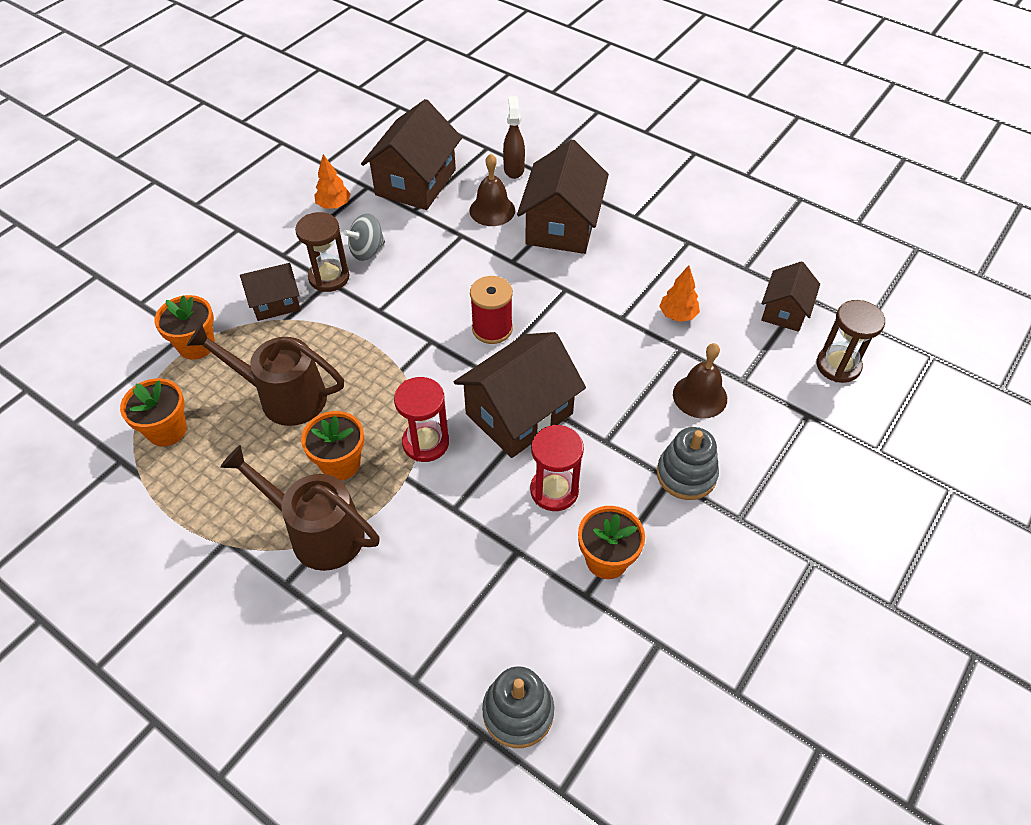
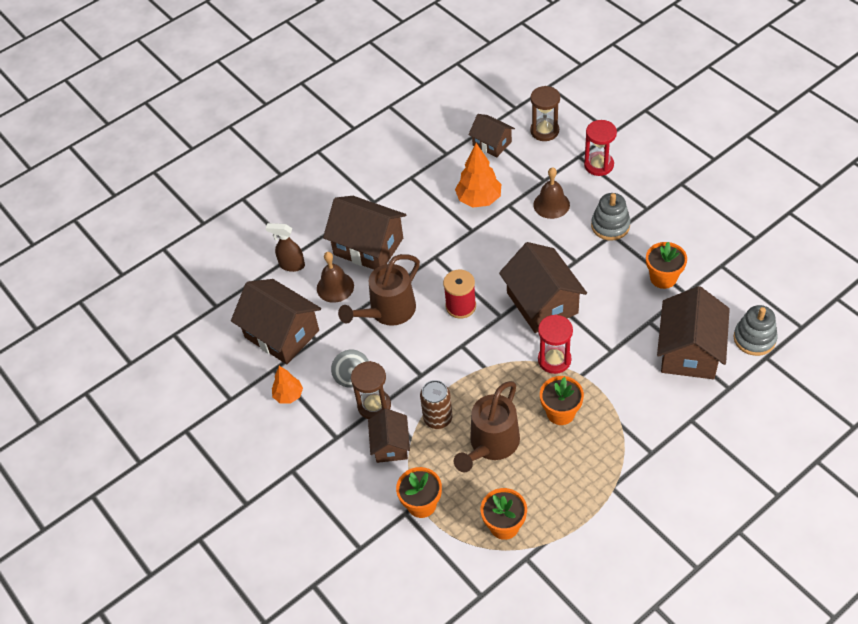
camera: 70 degrees left, 0 degrees up
brown watering can [220,445,380,571] -> brown watering can moved to [338,254,420,326]
red hourglass [530,425,584,511] -> red hourglass moved to [584,120,617,176]
orange tree [659,265,700,322] -> orange tree [455,143,501,207], size x1.64
none -> brown can [420,380,452,429]
none -> brown house [657,286,730,379]

